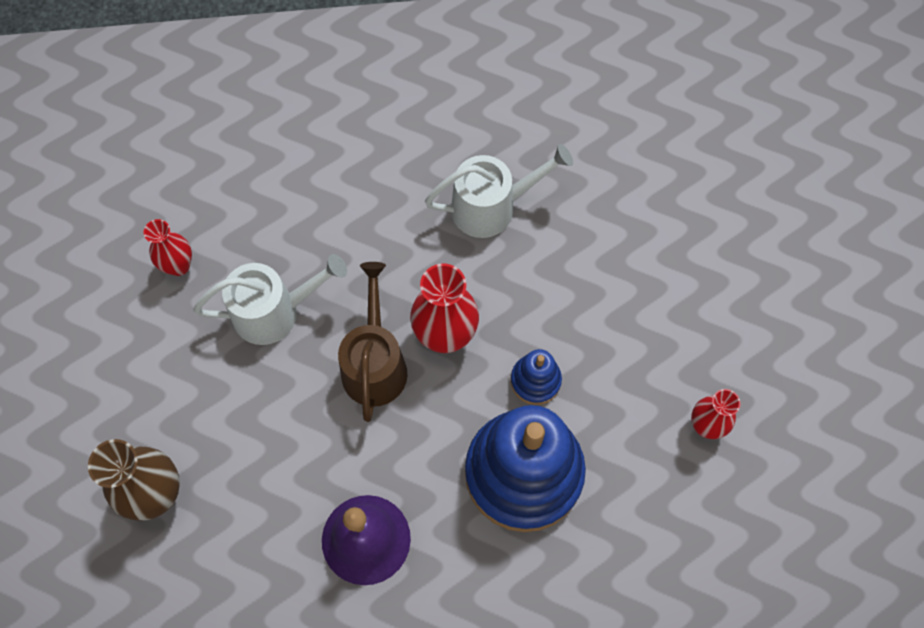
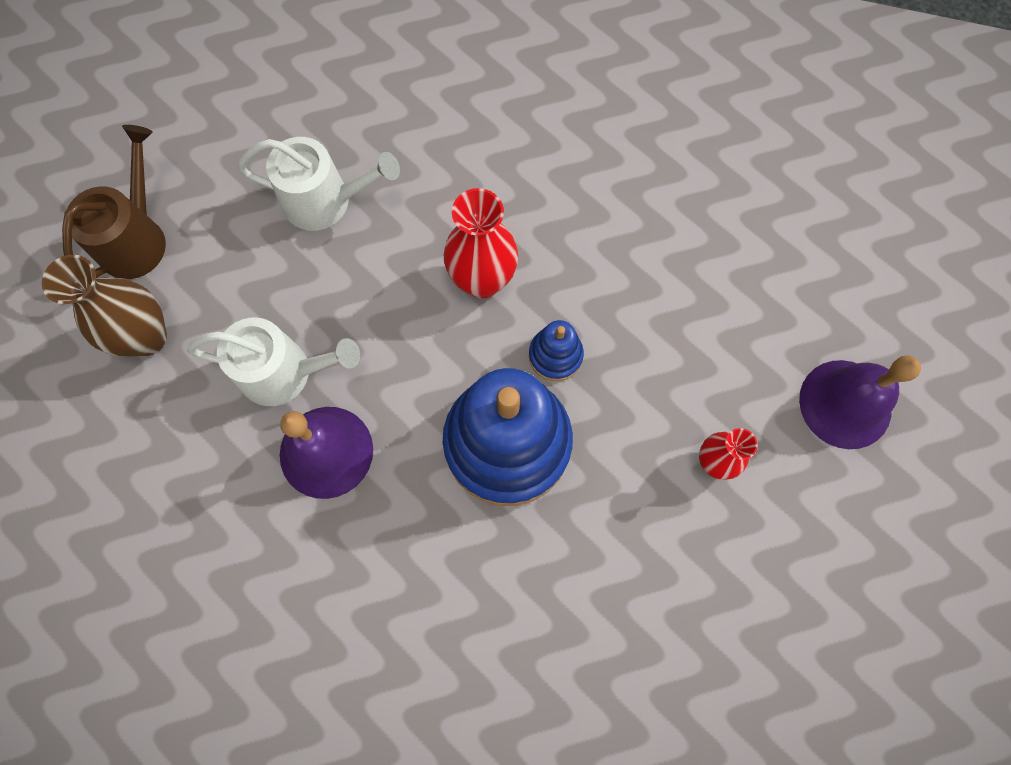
camera: 20 degrees right, 5 degrees up
red vase [144,219,192,276] -> none
brown watering can [338,262,408,422] -> brown watering can moved to [62,125,166,279]
white watering can [425,144,573,238] -> white watering can moved to [187,317,360,406]
none -> purple bell [799,356,921,449]

